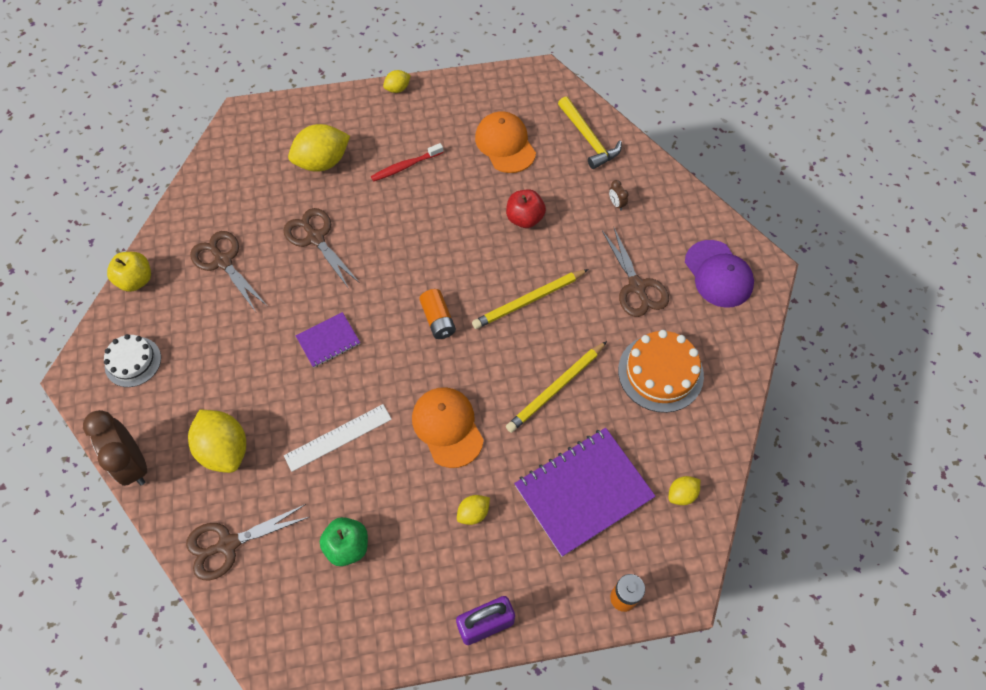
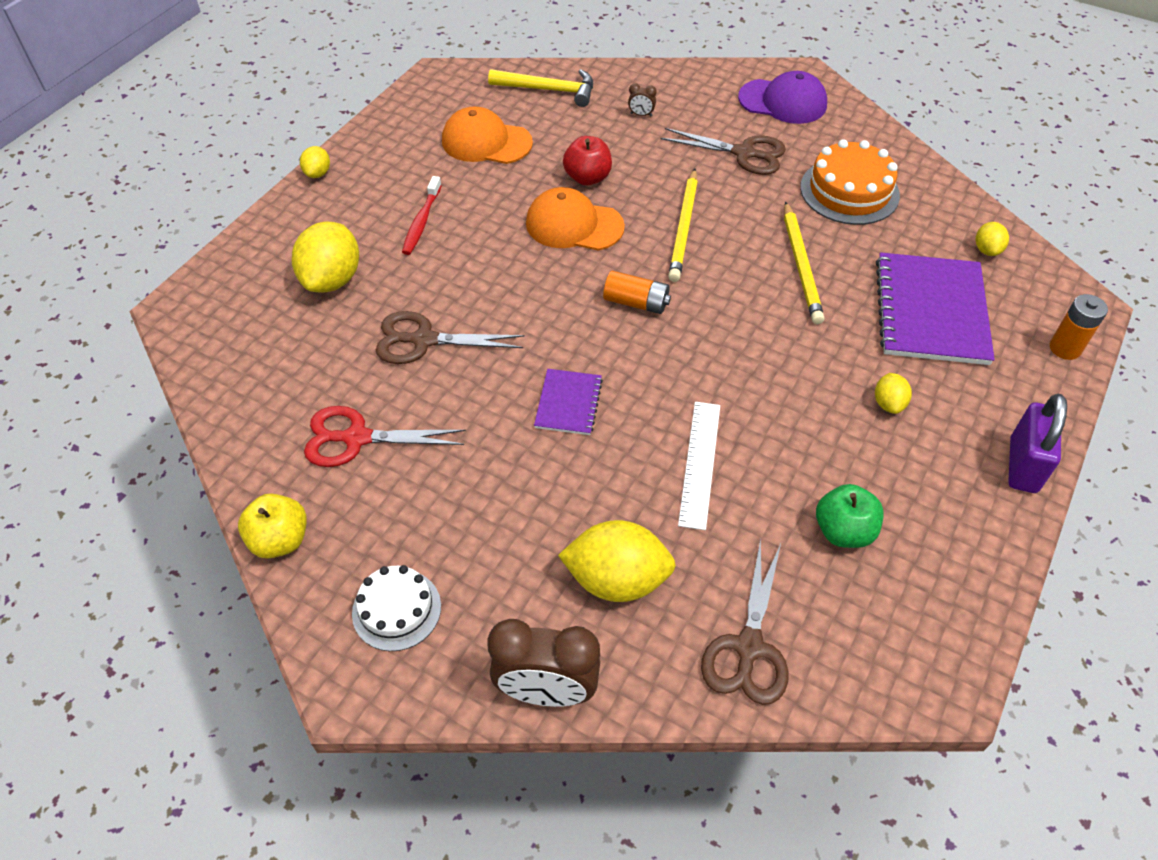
camera: 50 degrees left, 10 degrees down
brown scissors [190,231,267,312] -> red scissors [304,406,466,467]
orange cap [412,387,484,468] -> orange cap moved to [526,187,625,251]

